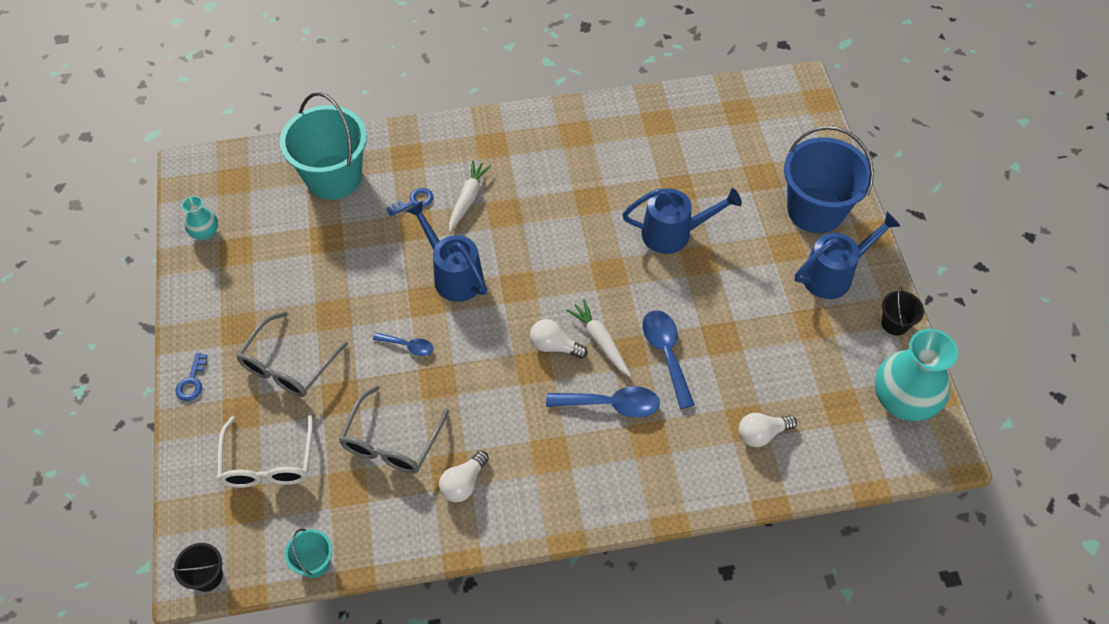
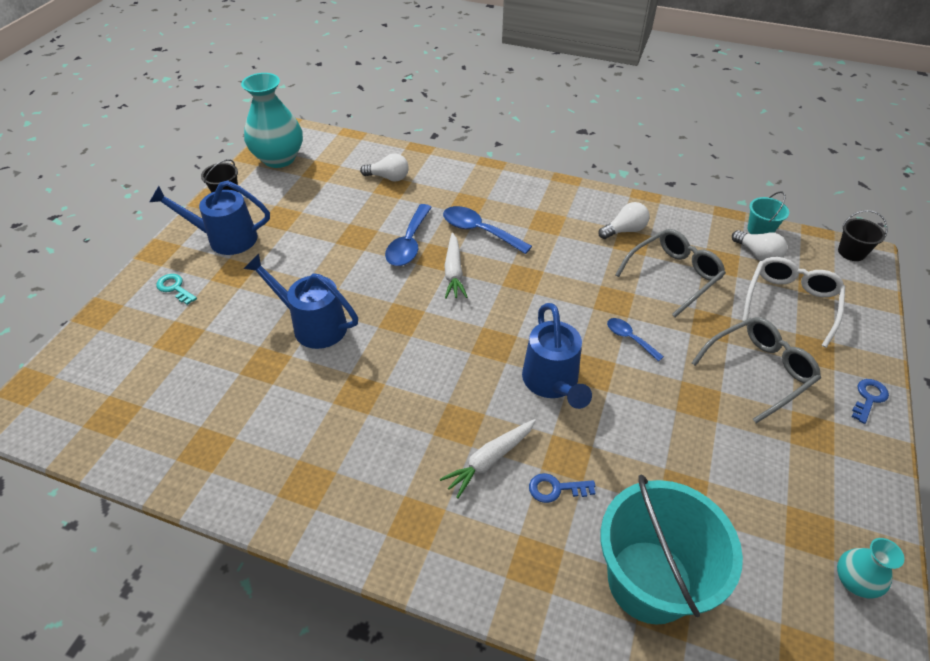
camera: 150 degrees left, 10 degrees down
white light bulb [530,319,588,359] -> white light bulb moved to [732,230,787,261]
blue bucket [784,126,874,233] -> turquoise key [156,274,197,305]

